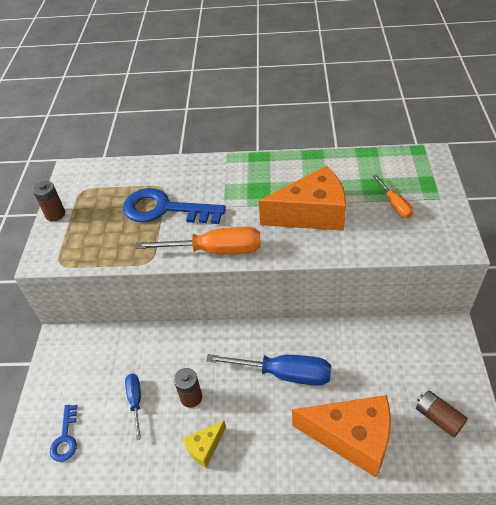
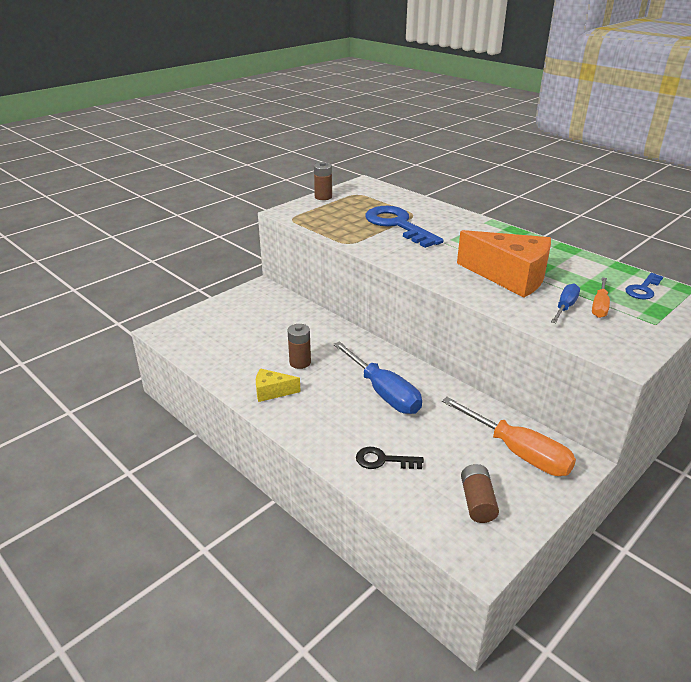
camera: 40 degrees right, 15 degrees down
blue key [50,405,77,462] -> blue key moved to [626,273,663,300]
blue screwdriver [125,374,141,440] -> blue screwdriver moved to [551,283,580,323]
orange screwdriver [136,227,261,254] -> orange screwdriver moved to [442,397,576,476]
orange cheese [292,395,391,477] -> black key [356,447,424,469]

